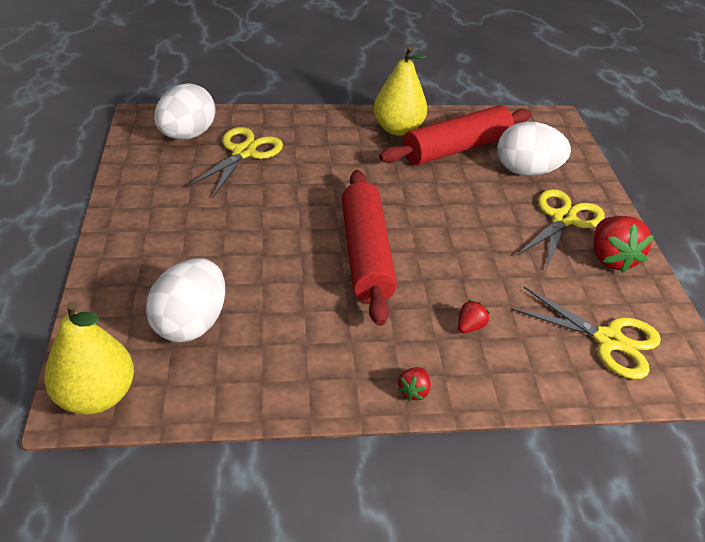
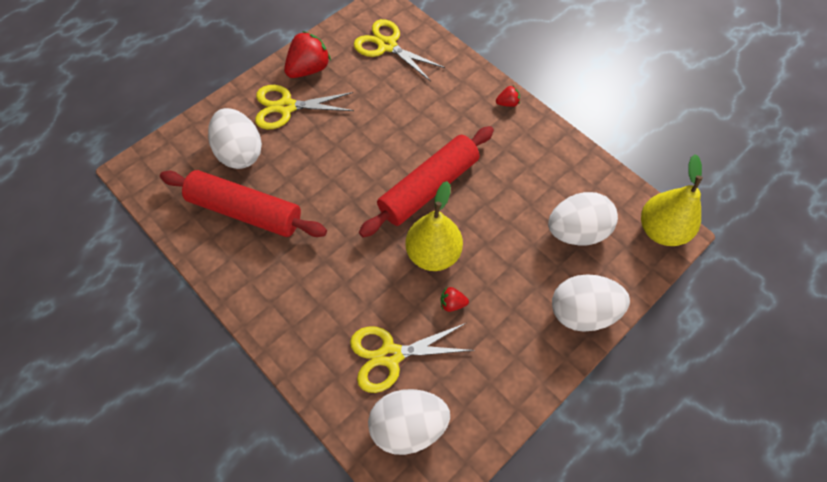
camera: 125 degrees left, 20 degrees up
yellow pear [373,46,427,136] -> yellow pear moved to [405,181,463,271]
red strawberry [458,300,489,333] -> red strawberry moved to [440,287,469,312]
yellow scissors [511,287,661,379] -> yellow scissors turned 45 degrees counterclockwise [354,19,445,81]
none -> white egg [552,274,630,332]

